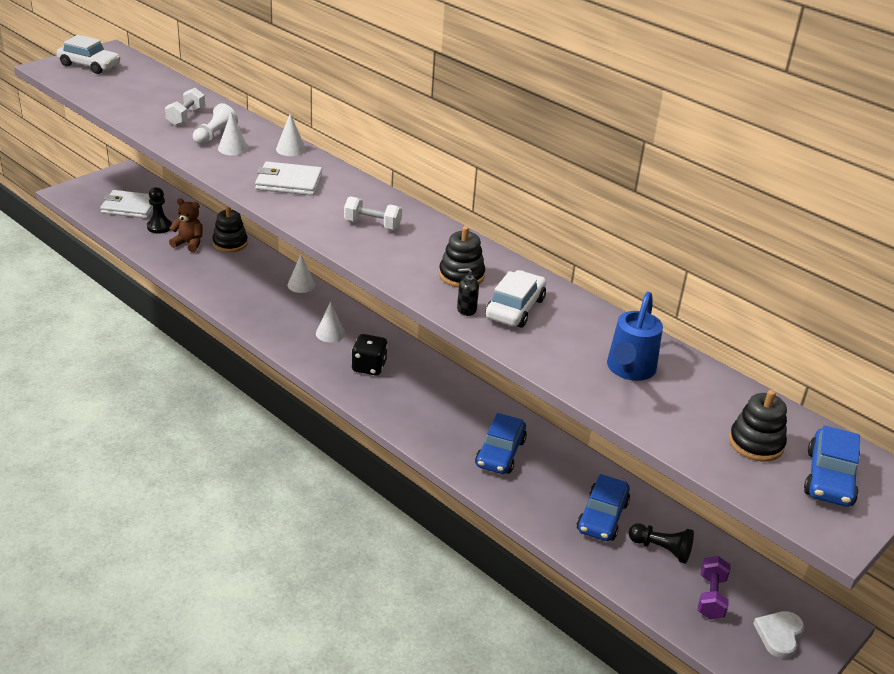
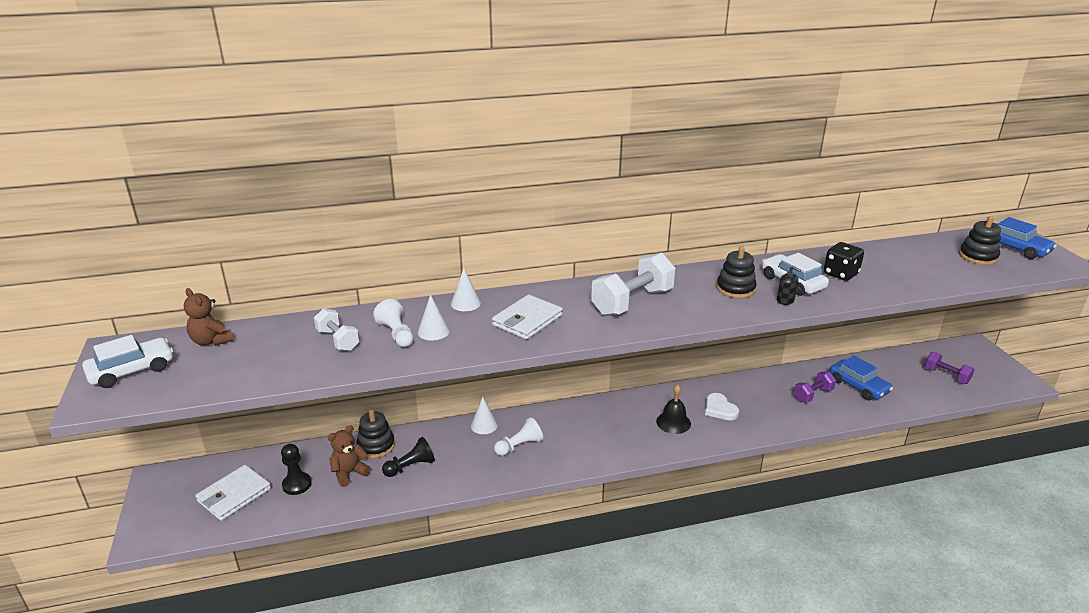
camera: 55 degrees left, 5 degrees down
white cone [316,301,345,342] -> none
white dumbbell [344,196,402,230] -> white dumbbell [591,253,675,316], size x1.74
black dice [351,334,388,375] -> black dice moved to [824,242,864,281]
black soap dispenser [457,268,479,316] -> black soap dispenser turned 75 degrees counterclockwise [777,266,801,305]
blue car [475,413,527,474] -> none
blue watering can [607,292,663,381] -> none
black pawn [629,524,694,564] -> black pawn moved to [382,437,435,477]
white heart [753,611,804,659] -> white heart moved to [705,393,739,420]
none -> brown teddy bear [184,288,234,346]
none -> white pawn [494,417,543,456]
none -> black bell [656,384,691,434]
none -> purple dumbbell [794,372,836,403]

